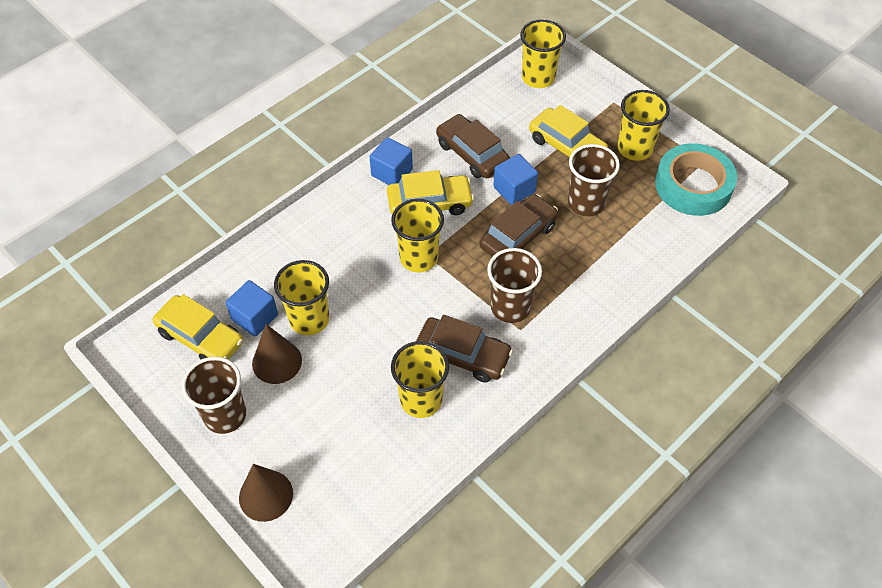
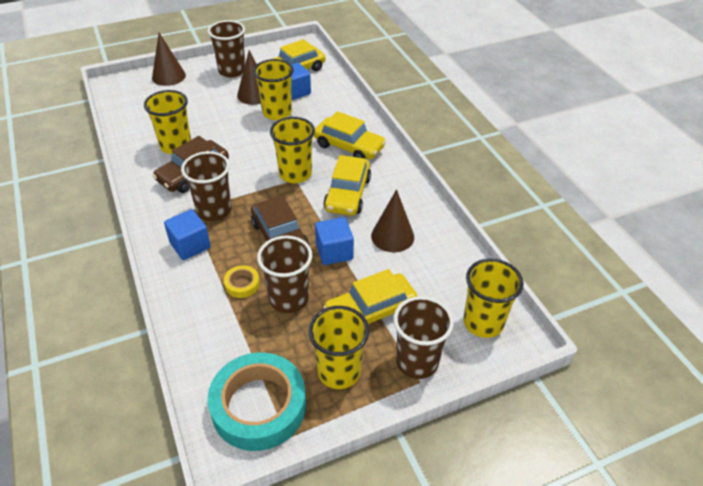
camera: 110 degrees right, 10 degrees down
blue cube [369,137,413,185] -> blue cube moved to [164,209,211,260]
brown car [436,114,510,178] -> brown cone [371,189,414,252]
none -> yellow tape [224,265,260,298]
none -> yellow car [314,111,386,160]
none -> brown cup [394,296,454,379]

